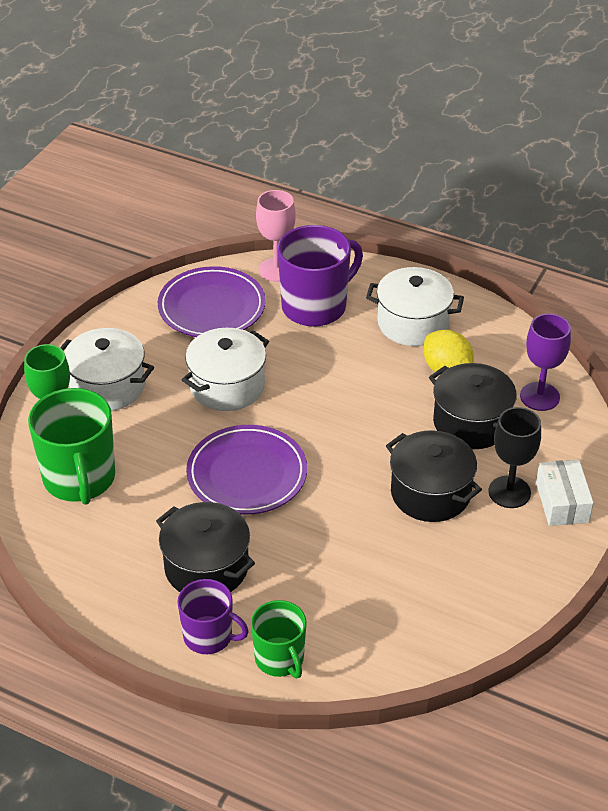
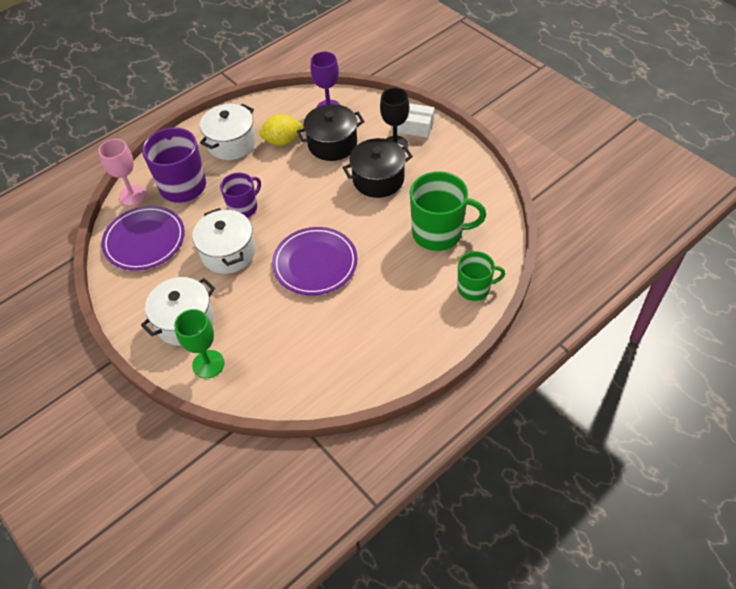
camera: 65 degrees left, 10 degrees up
green mug [28,388,115,505] -> green mug moved to [410,171,486,251]
black pot [156,502,255,592] -> none
purple mug [178,579,249,654] -> purple mug moved to [220,173,261,218]

